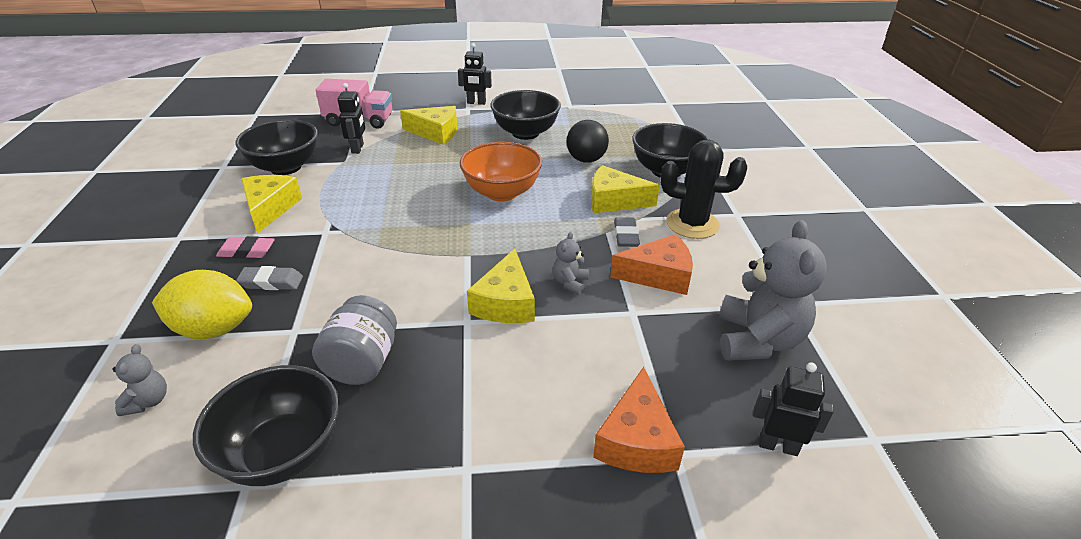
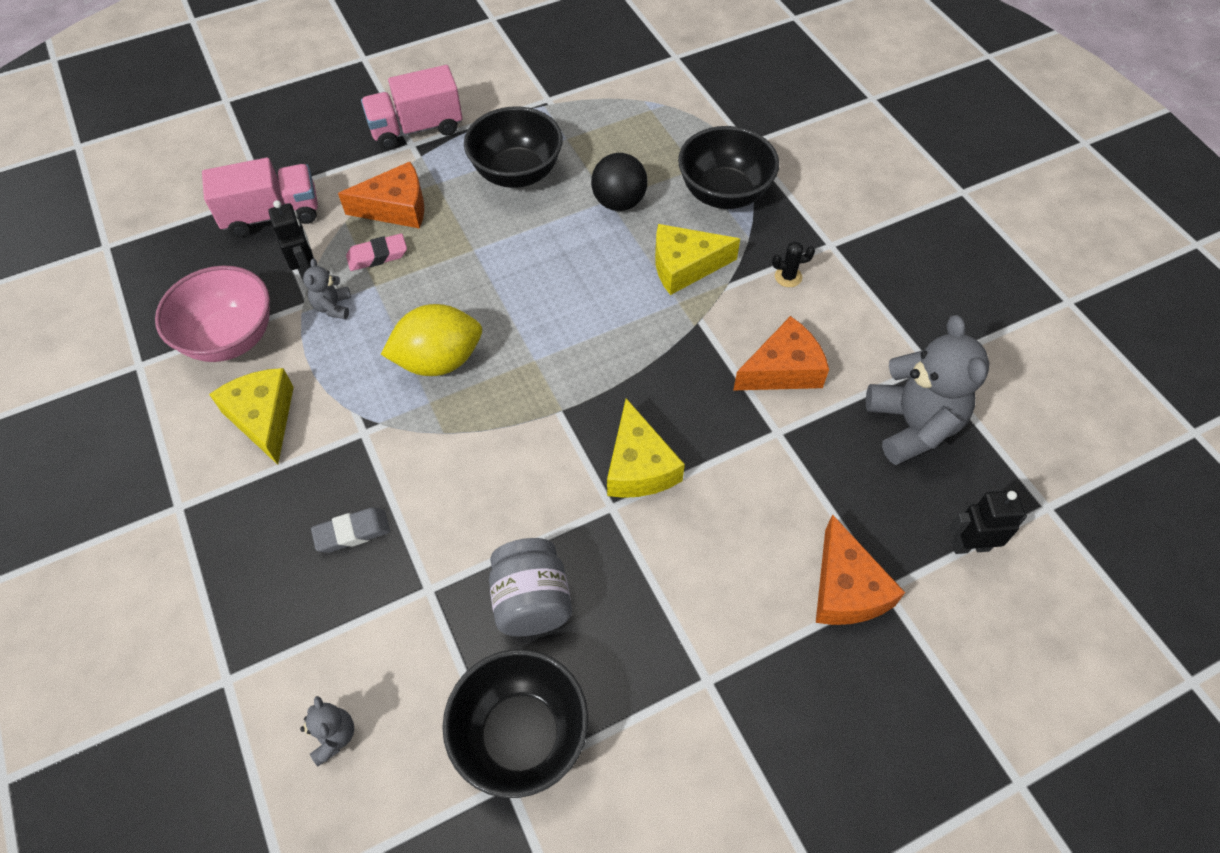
camera: 20 degrees left, 20 degrees up
yellow lemon [152,270,252,339] -> yellow lemon moved to [381,304,482,376]
pink eraser [216,236,275,258] -> pink eraser moved to [346,233,407,271]
black bowl [236,119,318,175] -> pink bowl [155,266,270,362]
yellow cheese [400,106,457,145] -> orange cheese [338,162,424,229]
black robot [458,43,492,105] -> pink truck [361,65,463,150]
orange bowl [460,142,542,202] -> none
grey teddy bear [553,232,589,294] -> grey teddy bear moved to [303,258,351,319]
grey eraser [614,217,640,247] -> none
black cactus [661,140,747,239] -> black cactus [772,241,815,287], size x0.43

